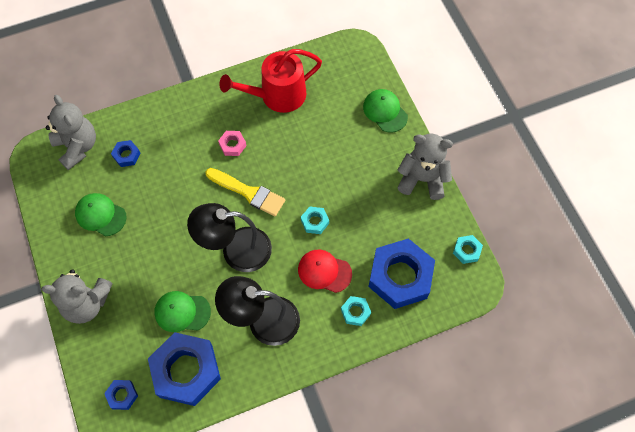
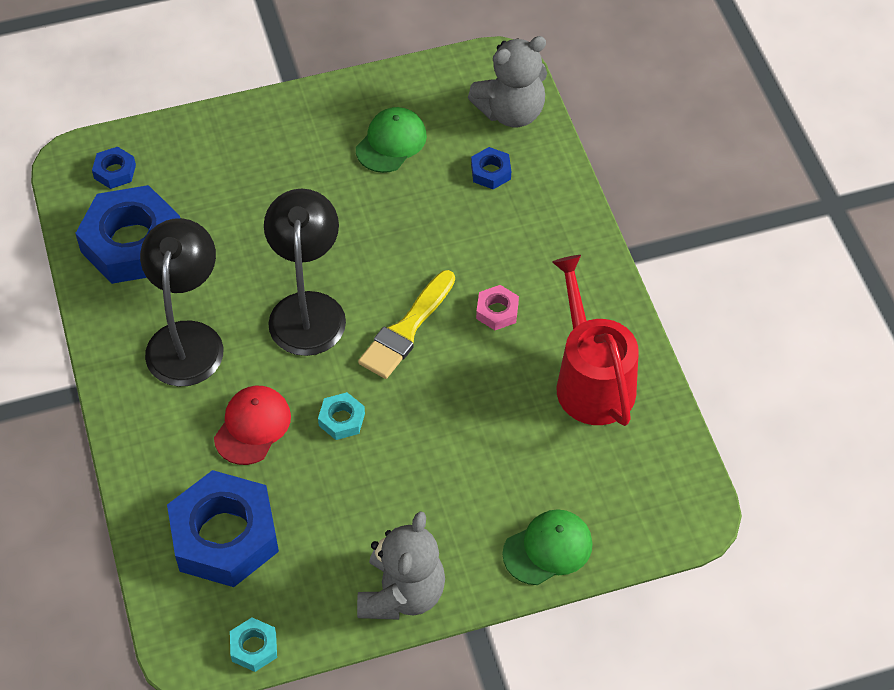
camera: 95 degrees right, 10 degrees down
grey teddy bear [41,269,112,324] -> none
green cap [154,291,211,332] -> none
turquoise nut [341,296,371,326] -> none

